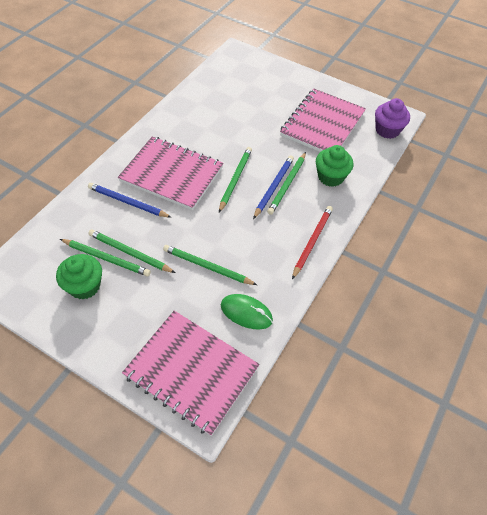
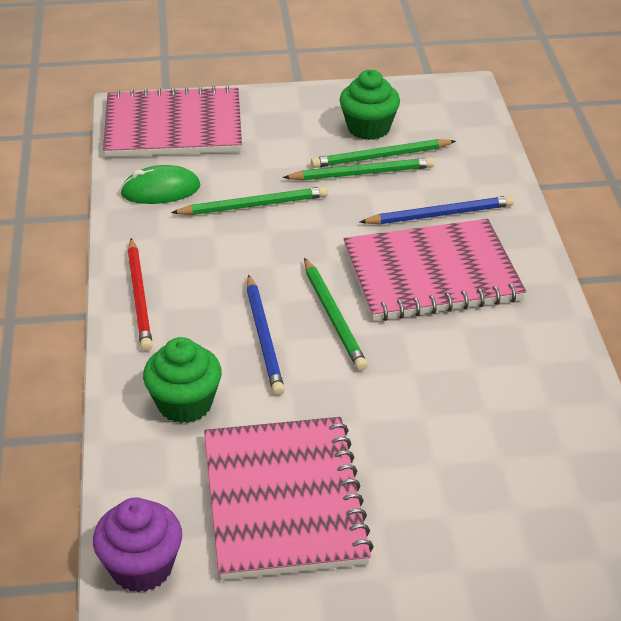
camera: 145 degrees right, 15 degrees down
green pencil [267,152,306,215] -> none

